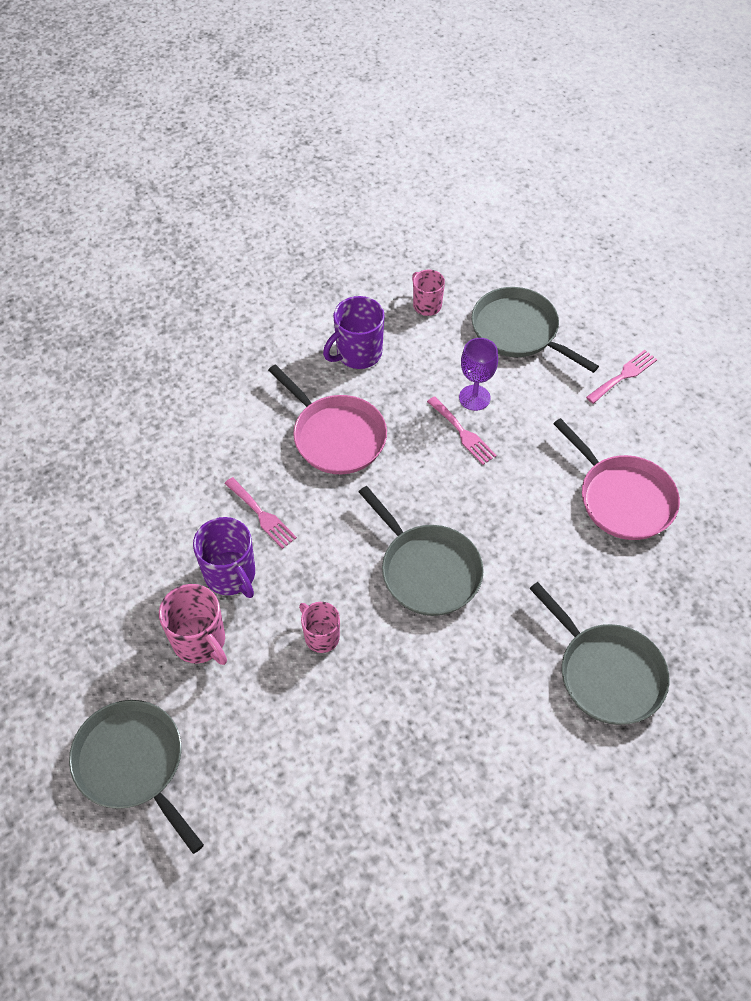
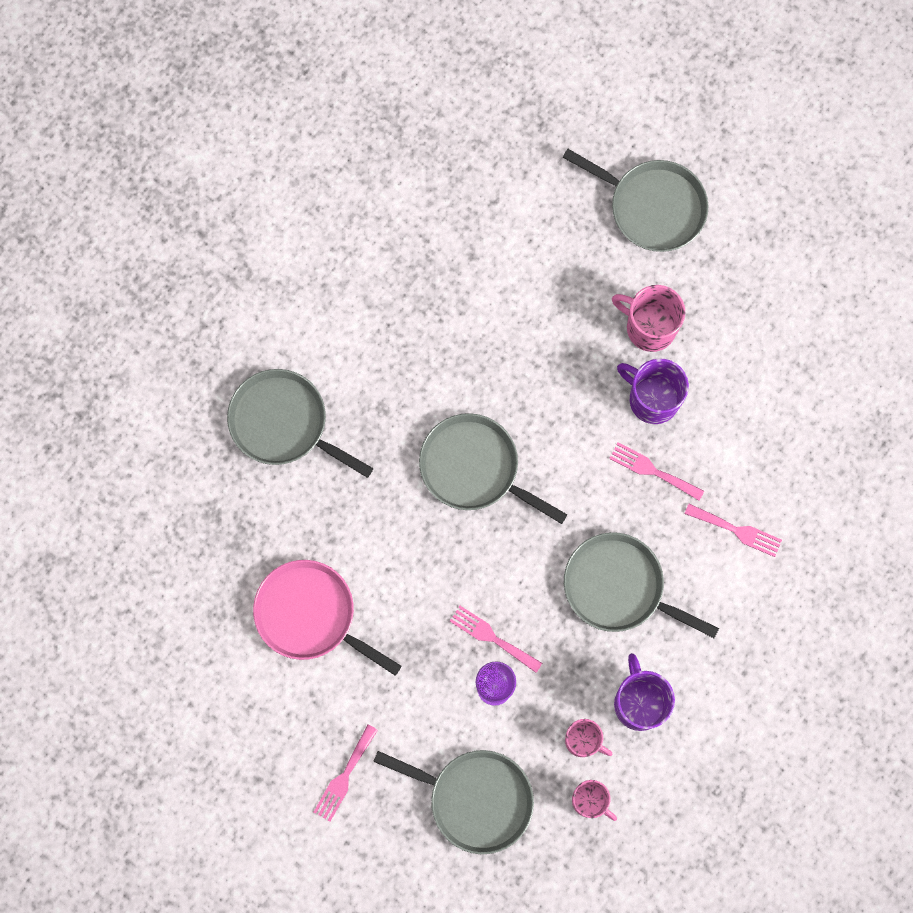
camera: 160 degrees right, 20 degrees up
pink pan [268,365,387,474] -> grey pan [564,532,719,638]
pink mug [299,602,340,653] -> pink mug moved to [565,719,612,757]
purple mug [323,296,385,369] -> purple mug turned 45 degrees counterclockwise [614,653,675,731]
none -> pink fork [684,504,782,557]

